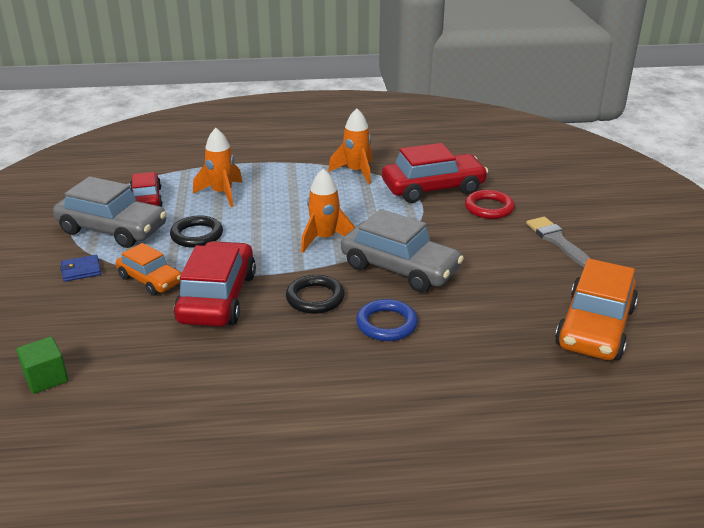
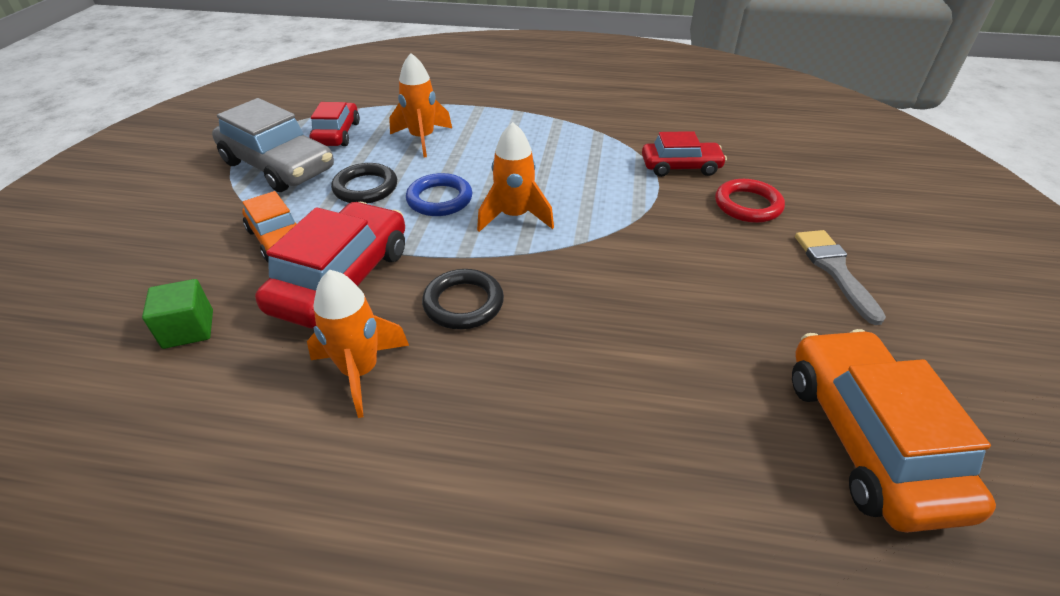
camera: 15 degrees right, 10 degrees up
green cube [16,337,68,394] -> green cube moved to [142,279,213,349]
blue wallet [60,255,101,282] -> none
orange rocket [328,108,373,184] -> orange rocket moved to [307,269,409,418]
grey car [341,209,464,292] -> none
blue ring [356,299,418,341] -> blue ring moved to [406,173,472,216]
red car [382,143,488,203] -> red car [642,131,727,177], size x0.60
orange car [555,258,638,360] -> orange car turned 135 degrees clockwise [792,329,996,533]

